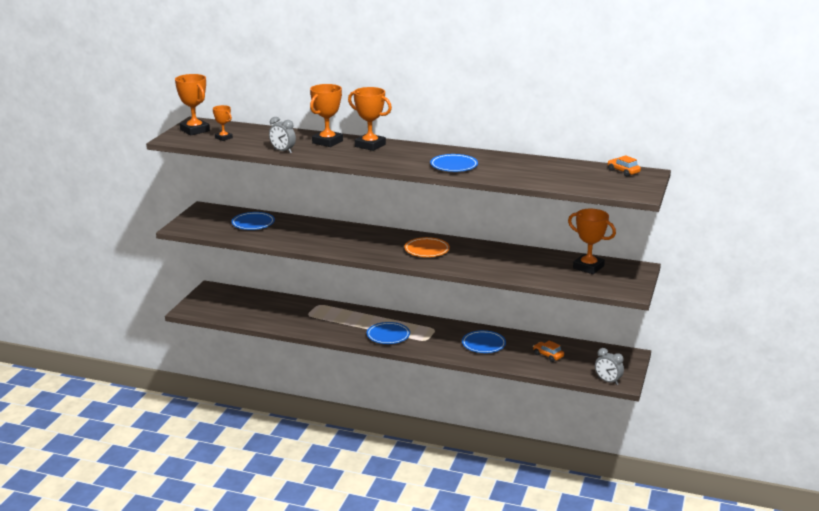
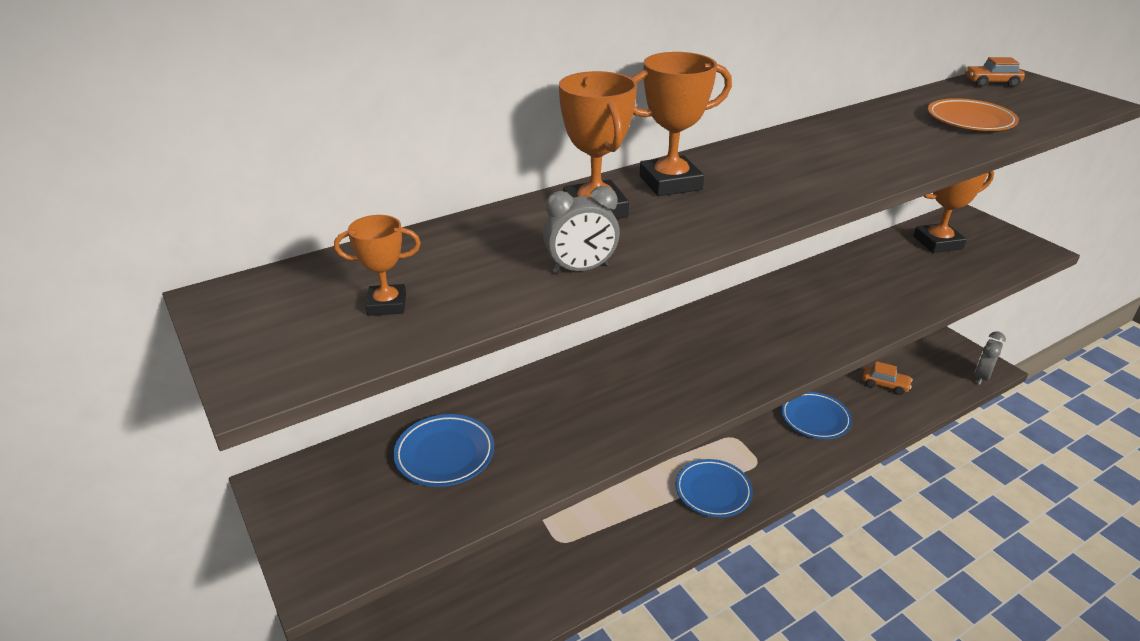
camera: 50 degrees left, 10 degrees up
orange trophy [175,74,210,135] -> none
orange plate [404,237,450,257] -> orange plate moved to [928,98,1019,131]
blue plate [430,154,478,172] -> none
orange car [533,340,564,362] -> orange car turned 150 degrees counterclockwise [862,361,913,395]
grey clock [595,348,624,385] -> grey clock turned 135 degrees clockwise [975,331,1006,385]

